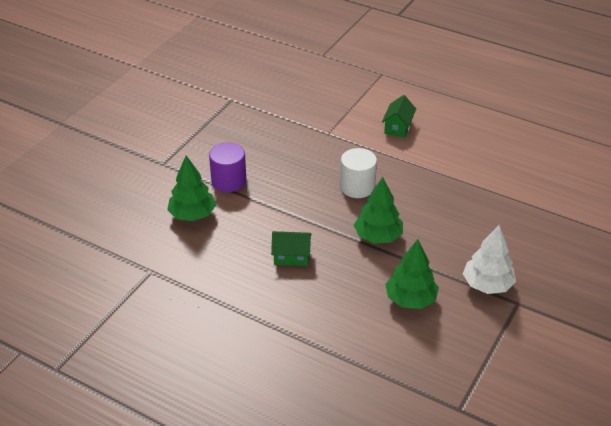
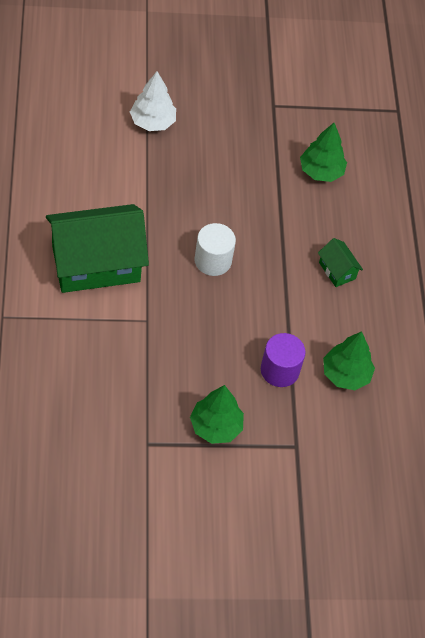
camera: 130 degrees left, 15 degrees up
green tree [354,177,403,244] -> green tree moved to [190,385,244,444]
green house [382,95,416,138] -> green house [46,204,149,293], size x2.35
white tree [463,225,516,294] -> white tree moved to [130,71,176,131]

